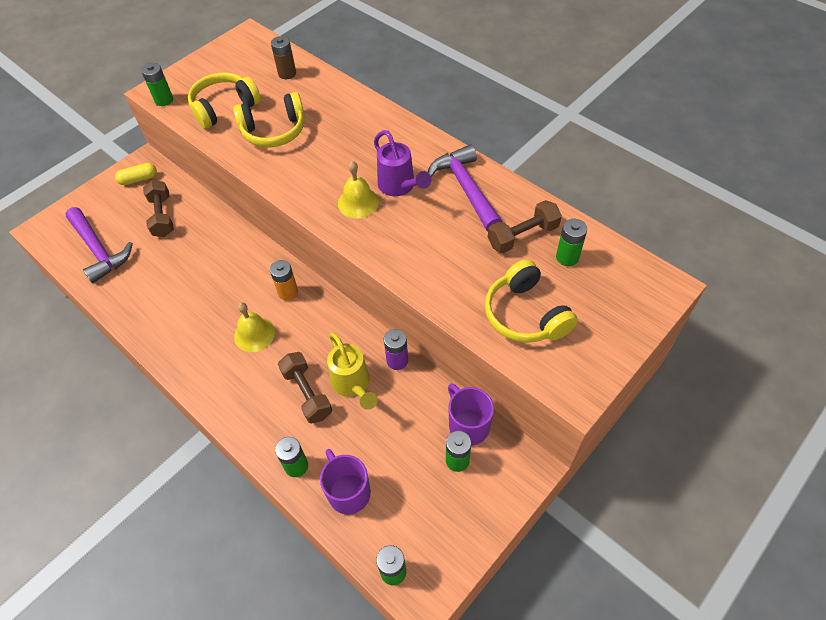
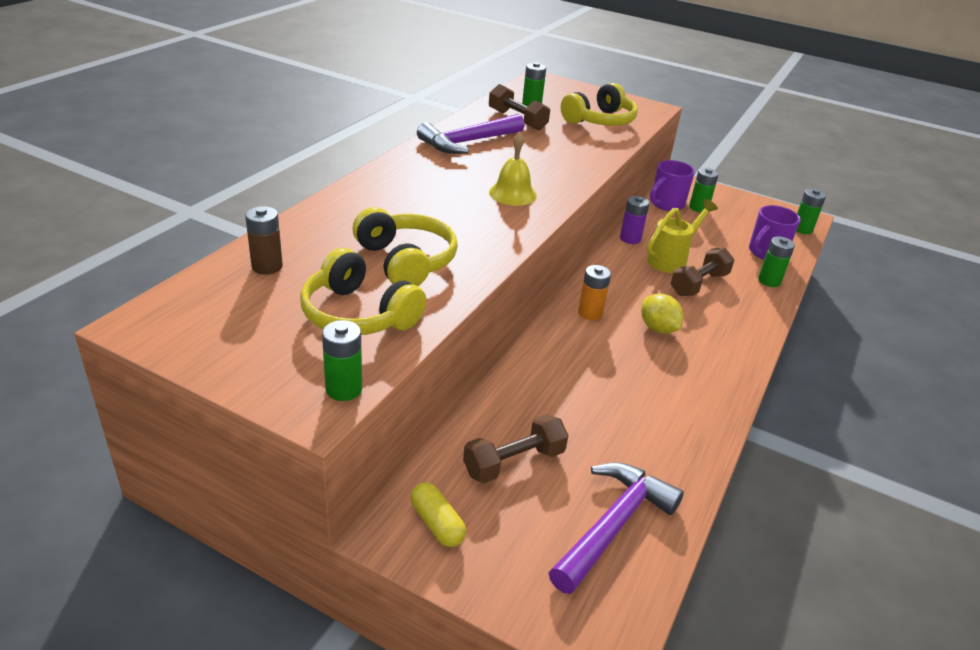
camera: 110 degrees left, 20 degrees down
yellow bell [234,302,275,352] -> yellow lemon [641,293,683,334]
purple watering can [374,130,431,196] -> none

